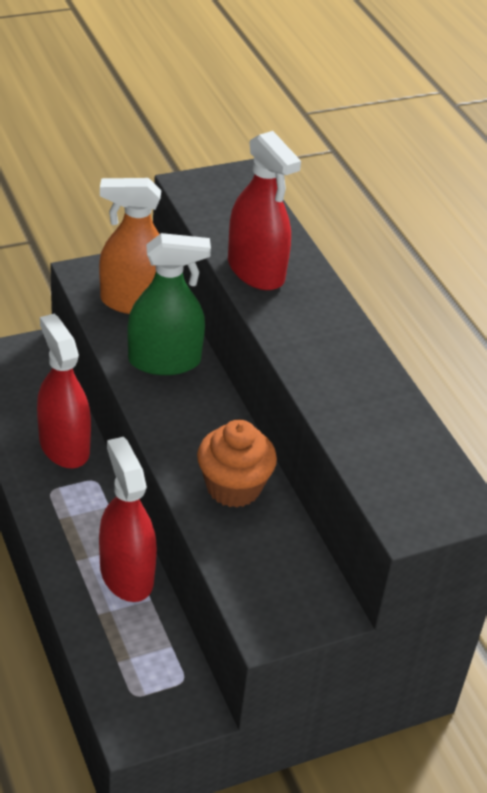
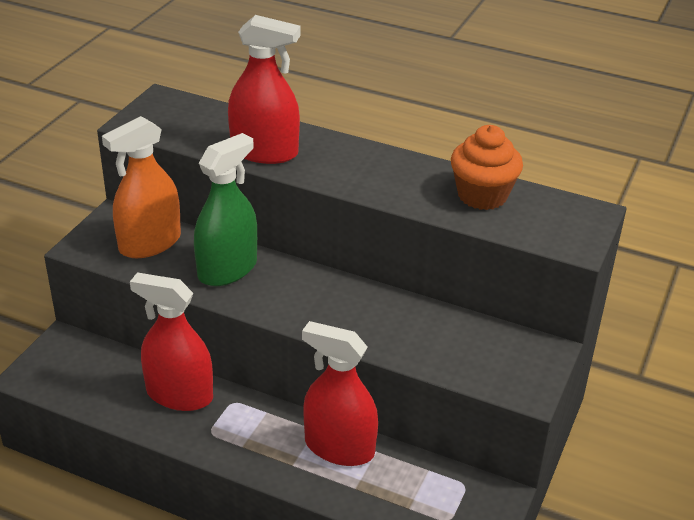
camera: 40 degrees left, 5 degrees down
orange cupcake [197,420,277,508] -> orange cupcake moved to [451,125,523,210]

